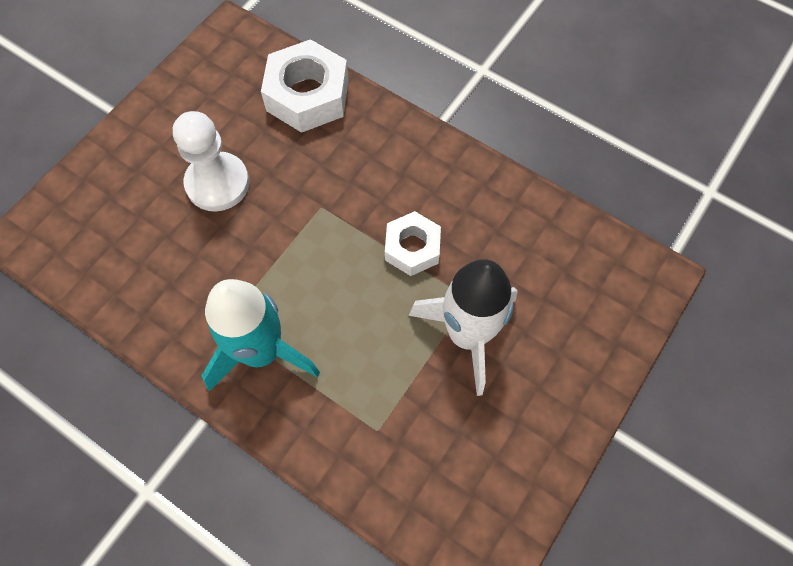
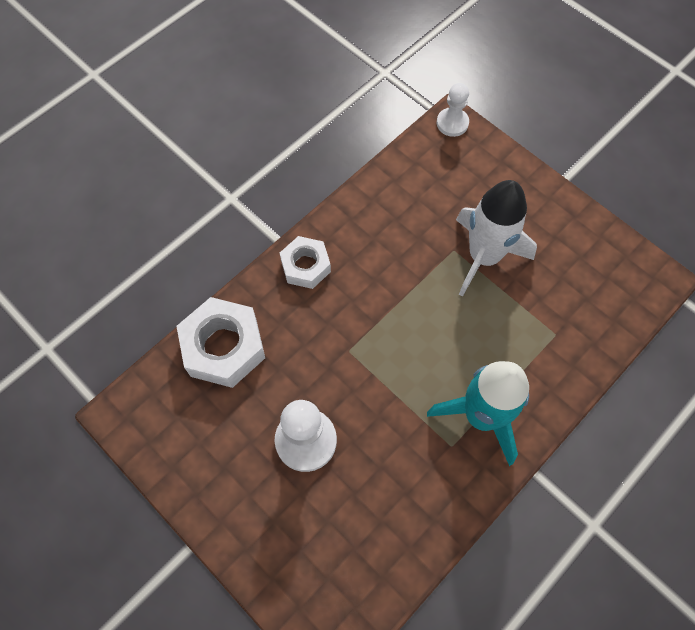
camera: 80 degrees left, 0 degrees up
white nut [385,211,441,276] -> white nut moved to [280,236,331,289]
none -> white pawn [437,83,469,137]

